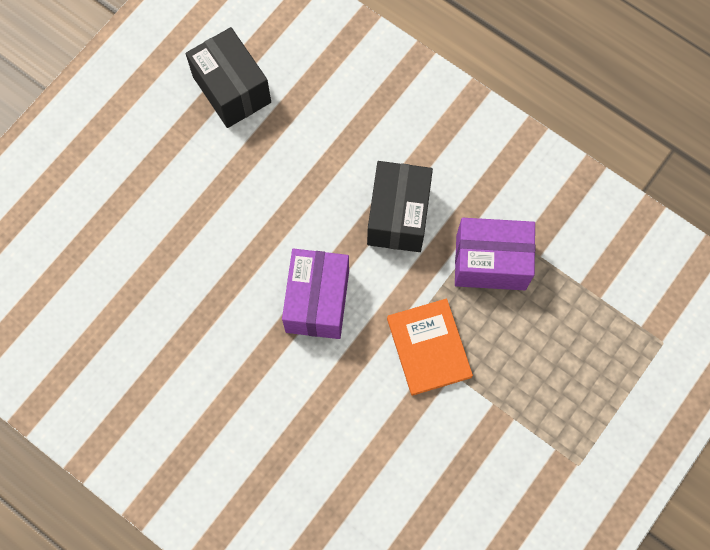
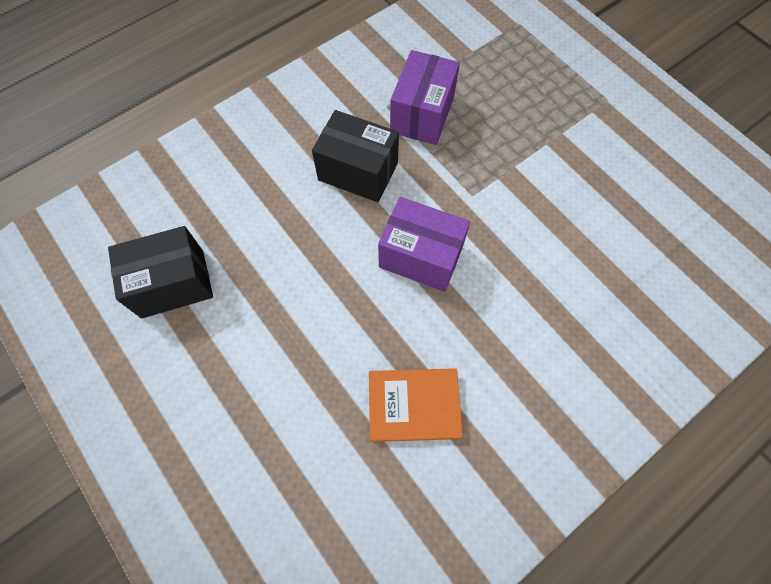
camera: 75 degrees left, 5 degrees down
orange book [387,298,473,396] -> orange book moved to [369,368,463,442]

